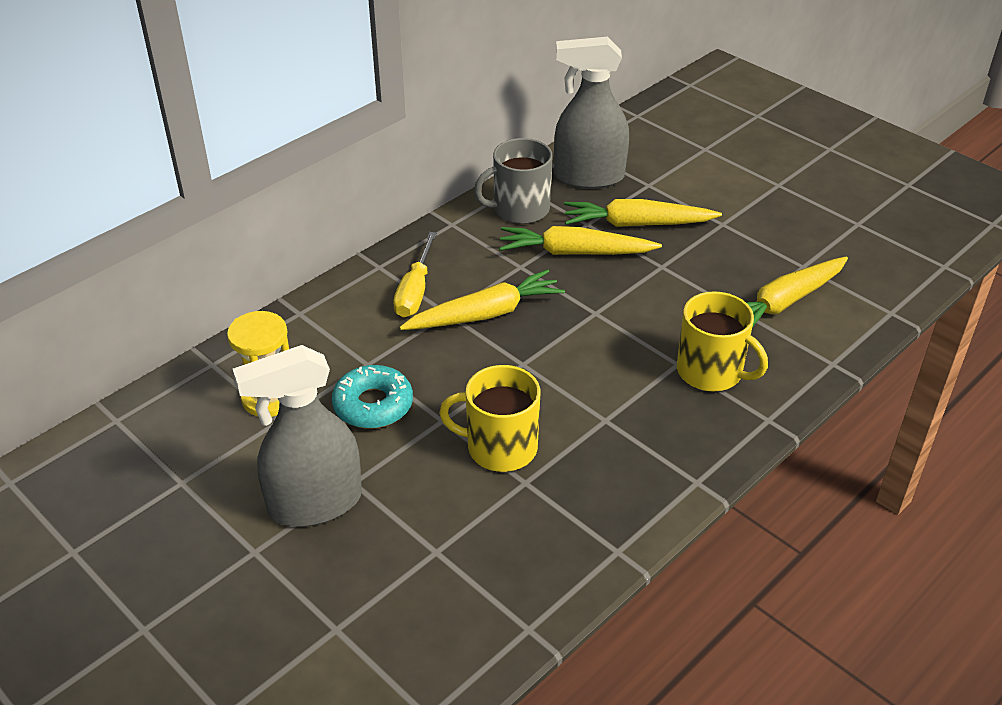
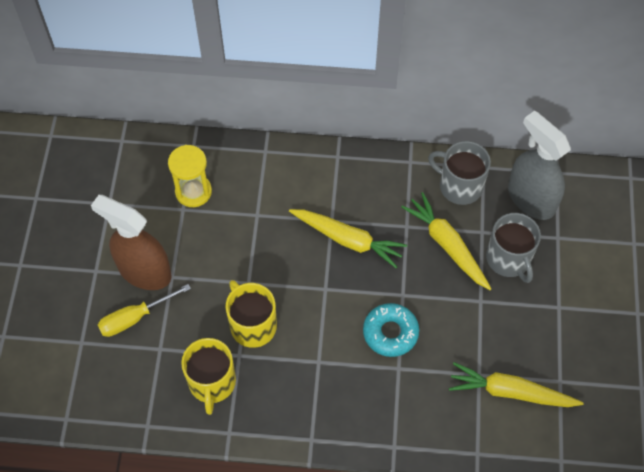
camera: 50 degrees right, 20 degrees up
grey spray bottle [233,345,362,527] -> brown spray bottle [91,195,172,290]
turquoise donut [332,365,413,429] -> turquoise donut moved to [363,303,419,357]
yellow screwdriver [393,232,437,318] -> yellow screwdriver moved to [98,284,191,337]
yellow carrot [564,199,722,227] -> grey mug [486,213,541,283]
yellow mug [677,291,768,391] -> yellow mug moved to [181,338,236,415]

